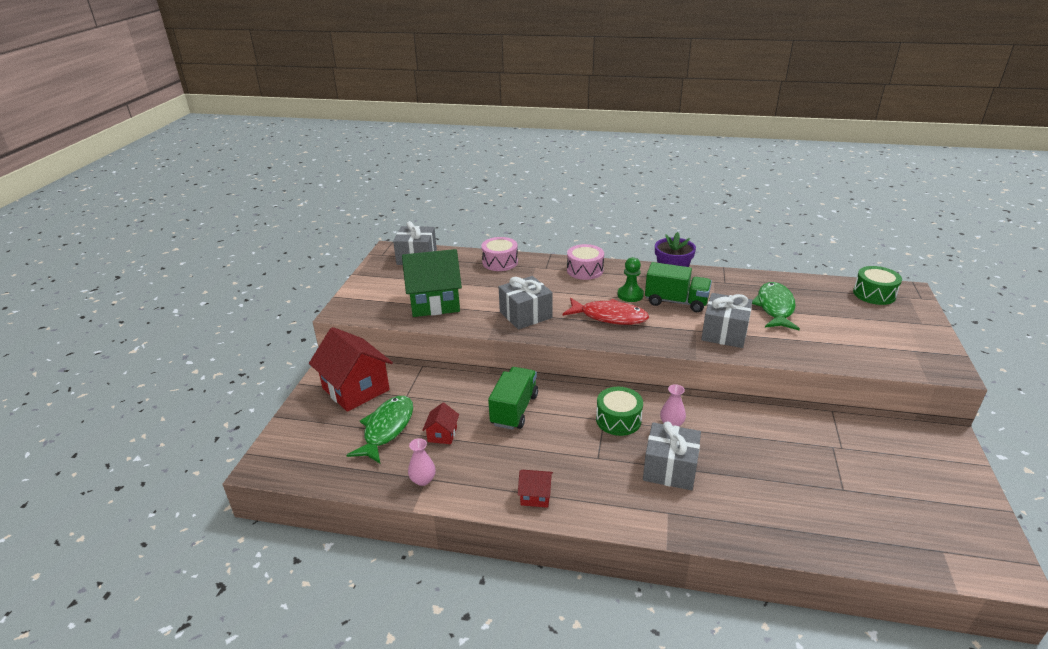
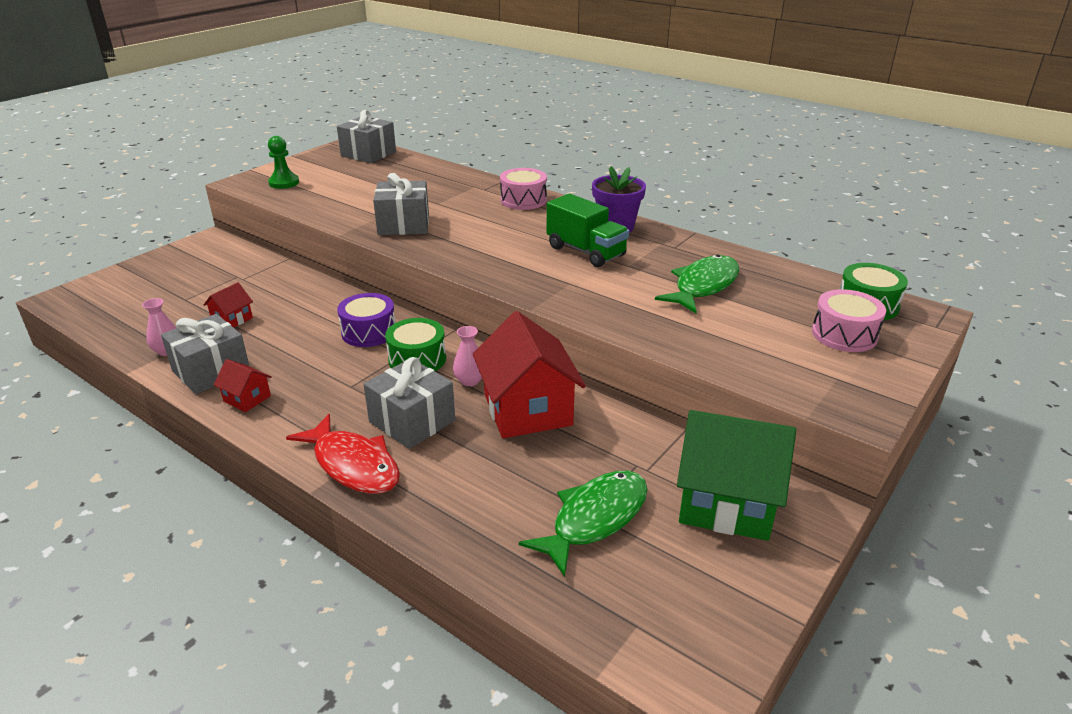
camera: 25 degrees right, 0 degrees up
red house [309,327,393,412] -> red house moved to [473,311,586,438]
green fish [347,396,413,463] -> green fish moved to [519,471,648,577]
green house [402,249,462,317] -> green house moved to [677,410,796,541]
pink drum [481,237,518,271] -> pink drum moved to [812,289,886,352]
green truck [488,367,538,430] -> none
red fish [562,298,649,325] -> red fish moved to [286,414,400,494]
green pawn [617,257,644,302] -> green pawn moved to [268,136,299,189]
grey gift [701,293,753,348] -> grey gift moved to [161,314,249,394]
none -> purple drum [337,293,396,347]

